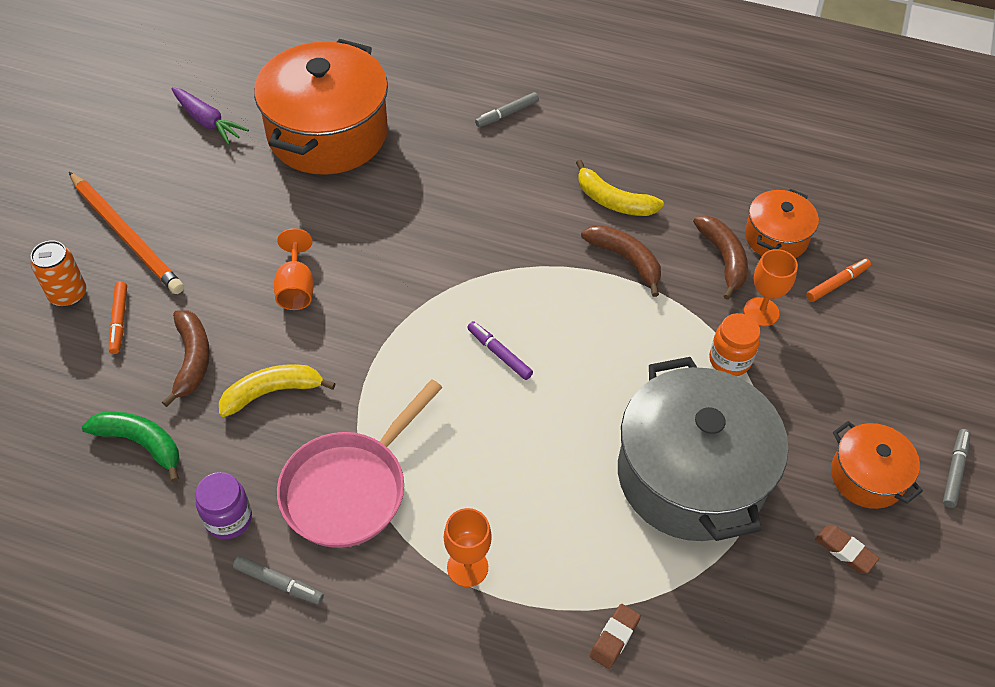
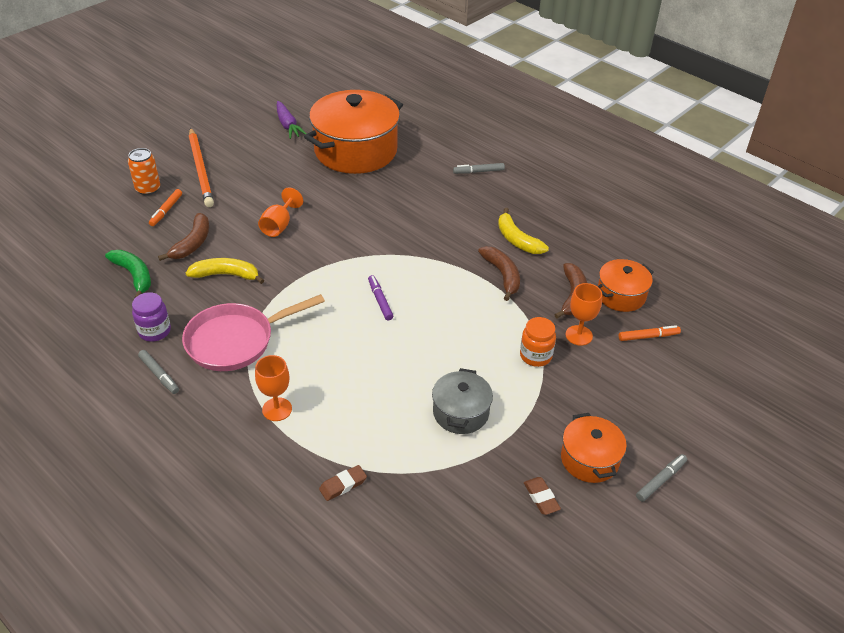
camera: 25 degrees right, 10 degrees down
grey pot [618,357,788,541] -> grey pot [432,368,493,434], size x0.50

